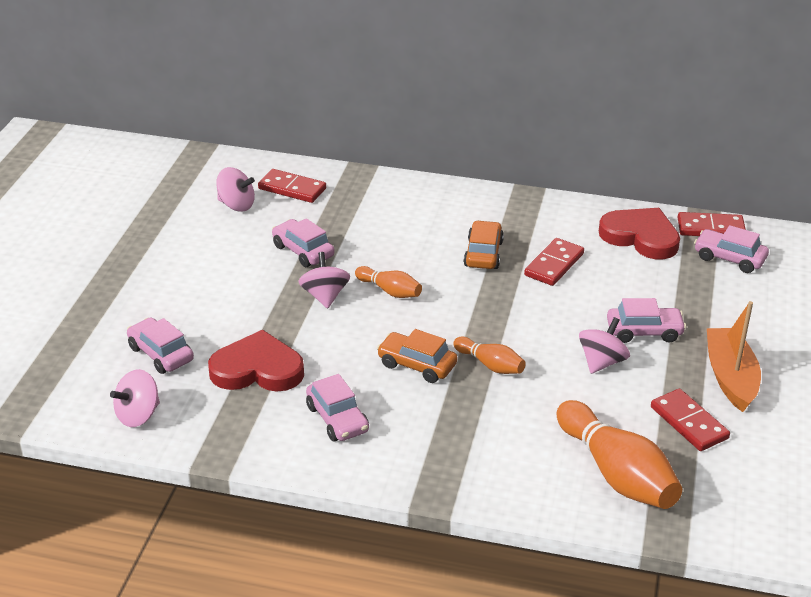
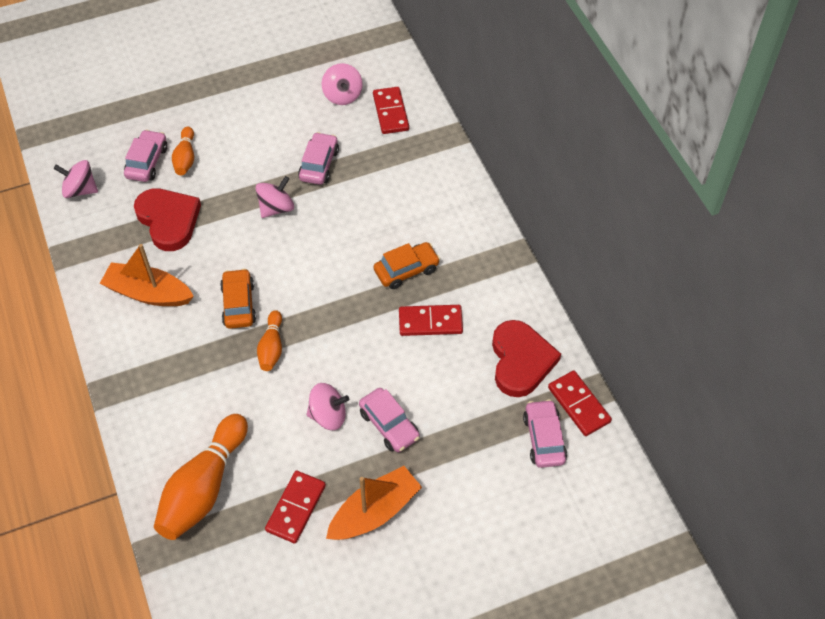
camera: 55 degrees right, 20 degrees up
pink car [306,374,369,442] -> orange boat [100,244,194,306]
orange bowling pin [355,266,422,298] -> orange bowling pin moved to [172,127,194,175]

